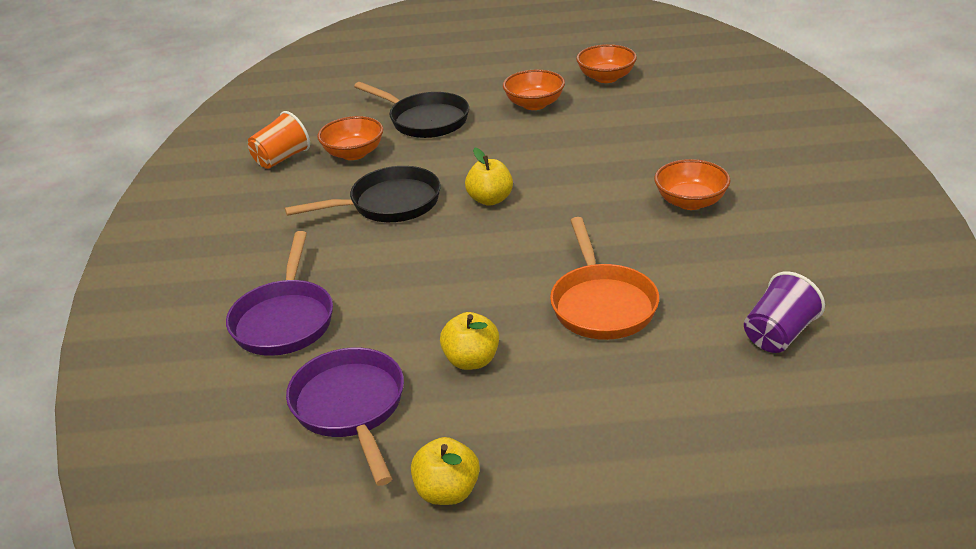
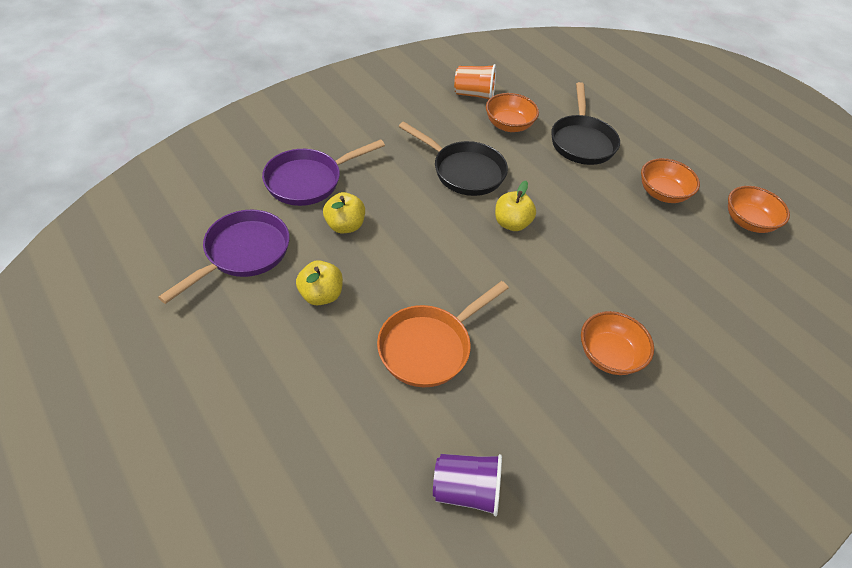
camera: 50 degrees right, 15 degrees up
yellow apple [411,437,480,505] -> yellow apple moved to [323,192,365,233]

